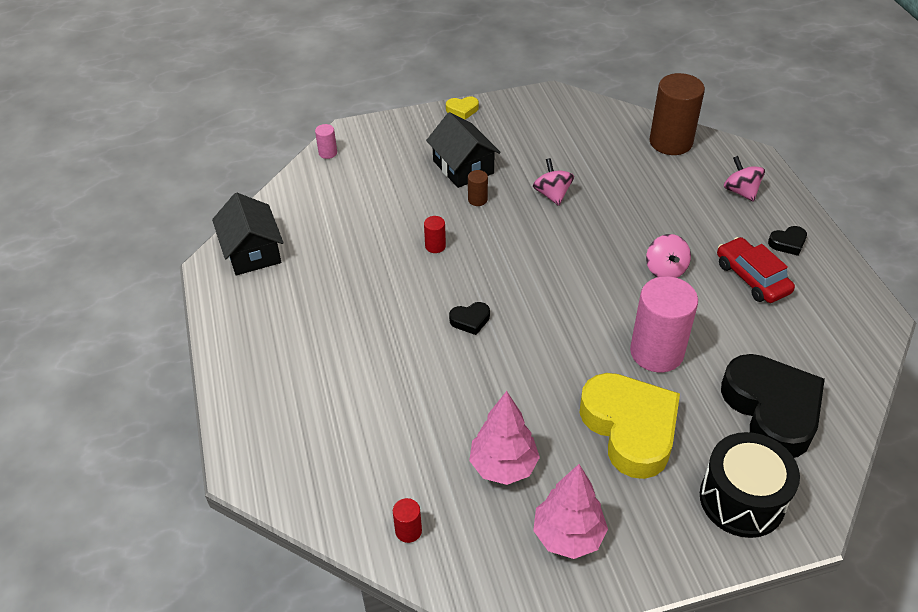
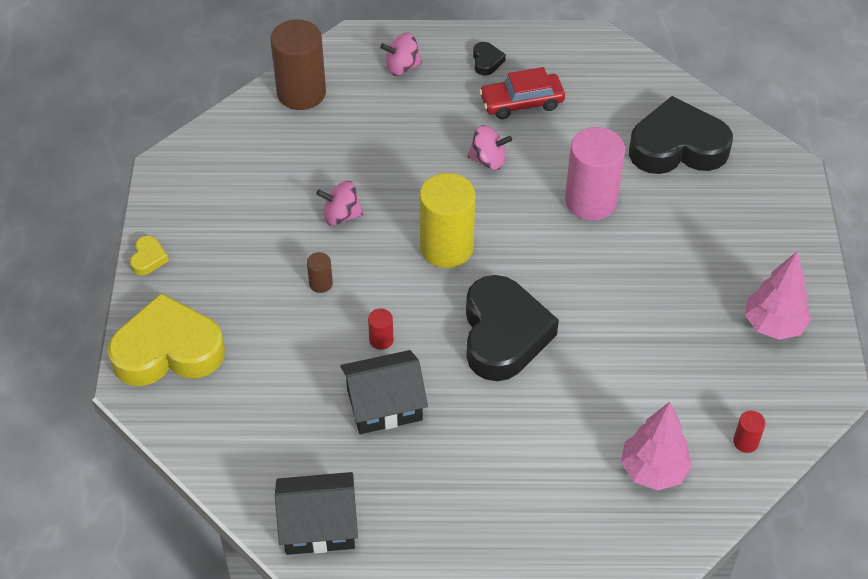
camera: 75 degrees left, 5 degrees up
pink cylinder [315,124,337,159] -> none
black house [426,112,501,188] -> black house moved to [340,350,428,434]
black heart [449,302,490,335] -> black heart [466,275,559,381], size x2.48
pink tree [469,391,540,485] -> pink tree moved to [621,402,692,491]
yellow heart [580,373,680,479] -> yellow heart moved to [107,293,225,386]
black drum [700,432,800,538] -> none
none -> yellow cylinder [420,173,475,268]

